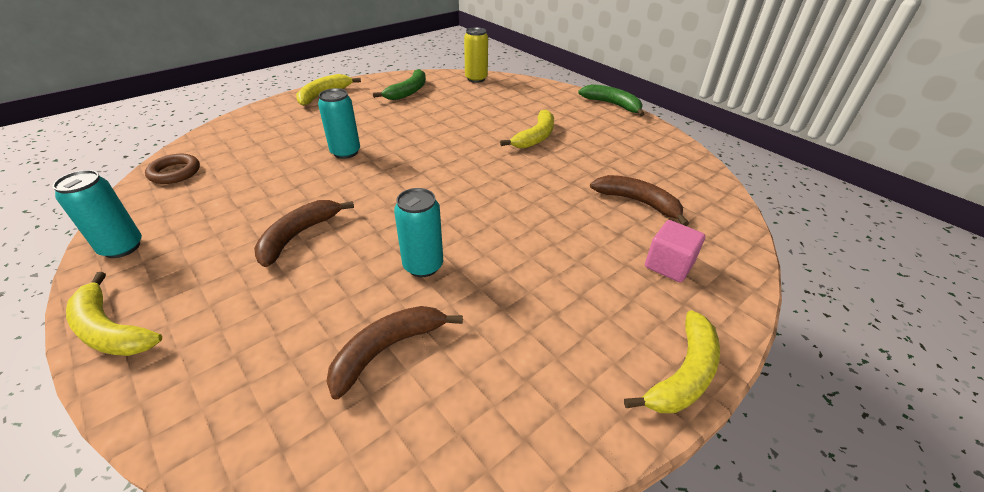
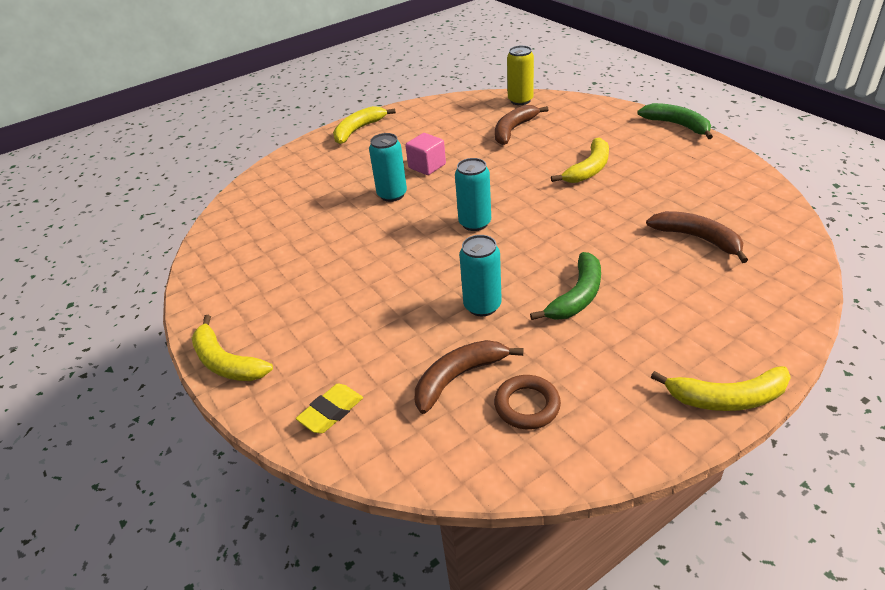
camera: 10 degrees right, 0 degrees up
turquoise can [53,170,142,258] -> turquoise can moved to [455,158,491,231]
brown ring [145,154,200,184] -> brown ring moved to [494,375,561,429]
brown banana [254,200,354,267] -> brown banana moved to [495,105,548,145]
green banana [373,69,426,100] -> green banana moved to [530,252,601,320]
yellow banana [624,310,720,413] -> yellow banana turned 45 degrees clockwise [651,366,791,411]
pink cube [645,220,705,282] -> pink cube moved to [405,133,446,175]
none -> yellow eraser [296,384,363,433]

